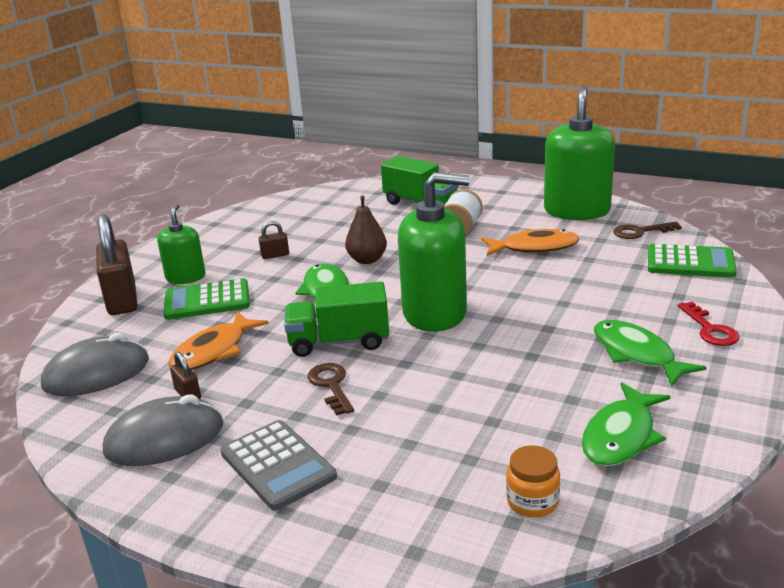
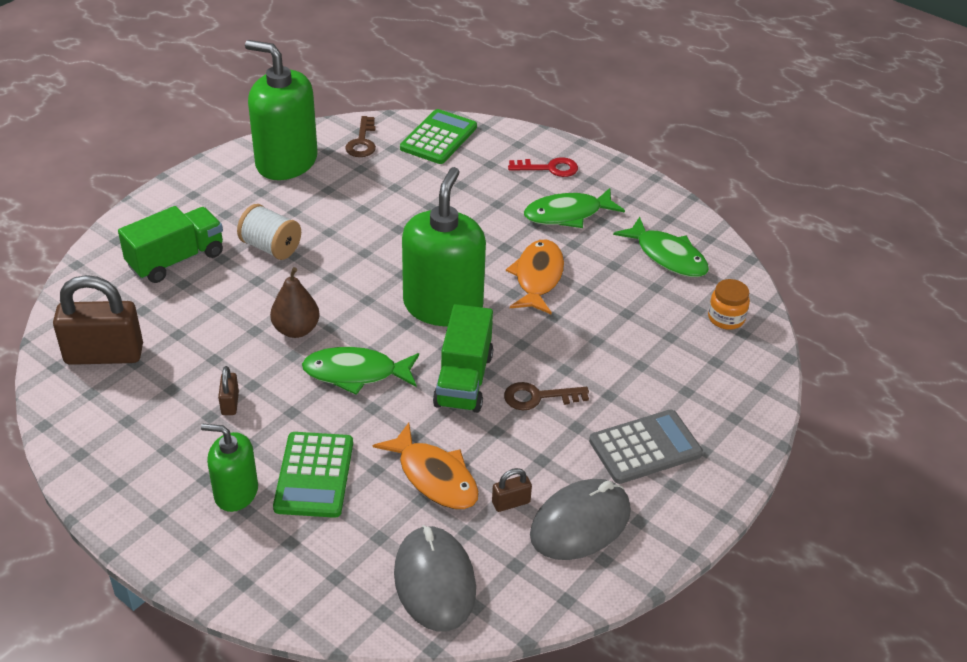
camera: 80 degrees left, 15 degrees up
brown padlock [96,215,137,315] -> brown padlock moved to [53,275,143,365]
grey mouse [103,395,223,466] -> grey mouse turned 60 degrees clockwise [530,479,631,560]
orange fish [481,229,579,256] -> orange fish moved to [506,239,564,314]

